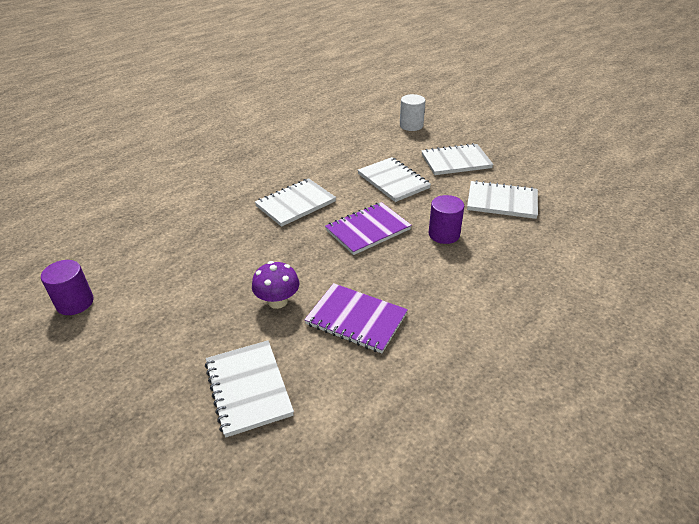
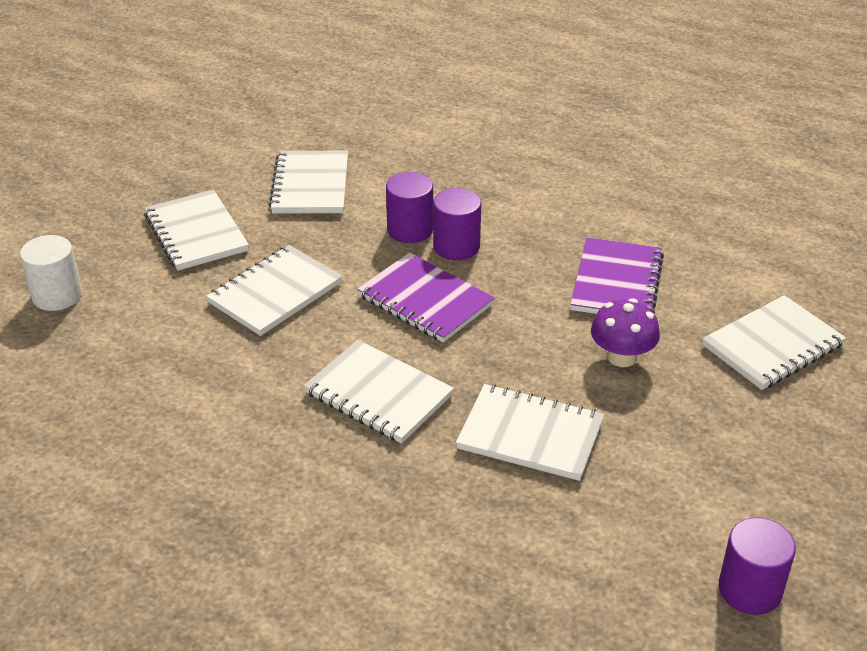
camera: 105 degrees left, 0 degrees up
none -> purple cylinder [433,188,481,260]
none -> white notebook [456,384,604,481]

